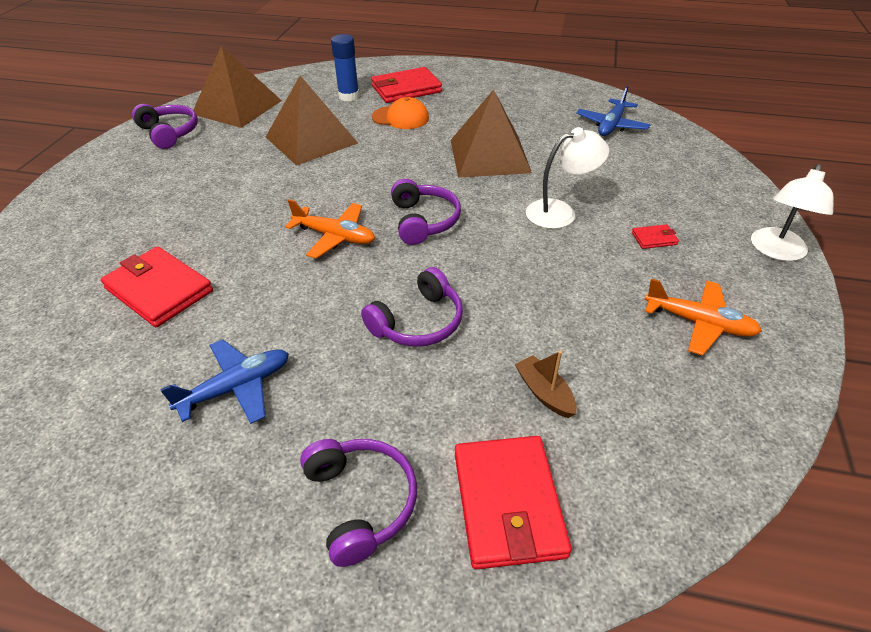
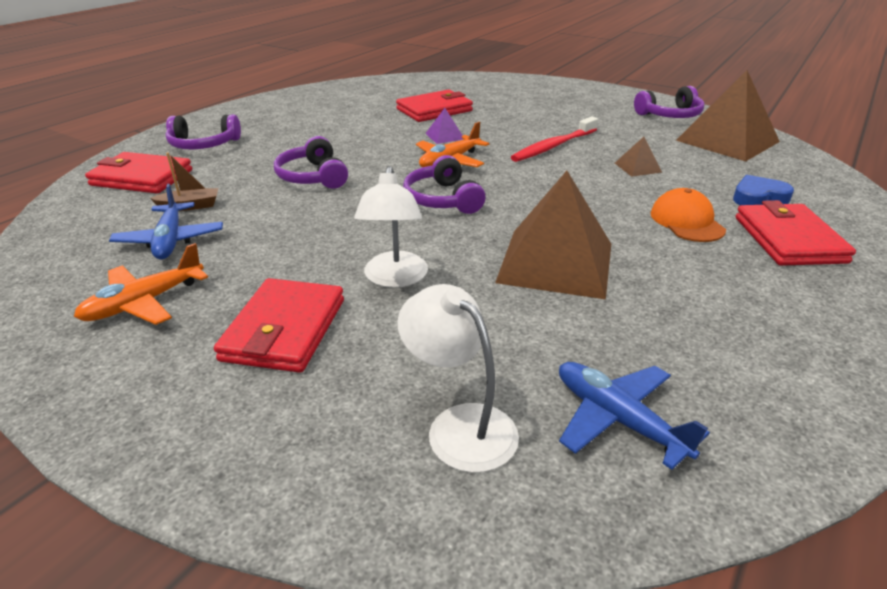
camera: 110 degrees right, 10 degrees down
blue plane [160,339,289,424] -> blue plane moved to [109,184,223,259]
brown pyramid [266,76,358,166] -> brown pyramid [615,137,662,177], size x0.43
blue glue stick [331,34,359,102] -> blue heart [733,175,794,205]
orange cap [372,97,429,129] -> orange cap turned 135 degrees clockwise [651,188,726,242]
purple headphones [391,179,461,245] -> purple headphones turned 60 degrees clockwise [403,155,485,214]
red wallet [632,224,679,249] -> red wallet [214,278,344,373], size x2.24
white lamp [751,164,834,261] -> white lamp moved to [397,284,519,473]
none -> purple pyramid [425,108,463,144]
none -> red toothbrush [511,117,598,162]

